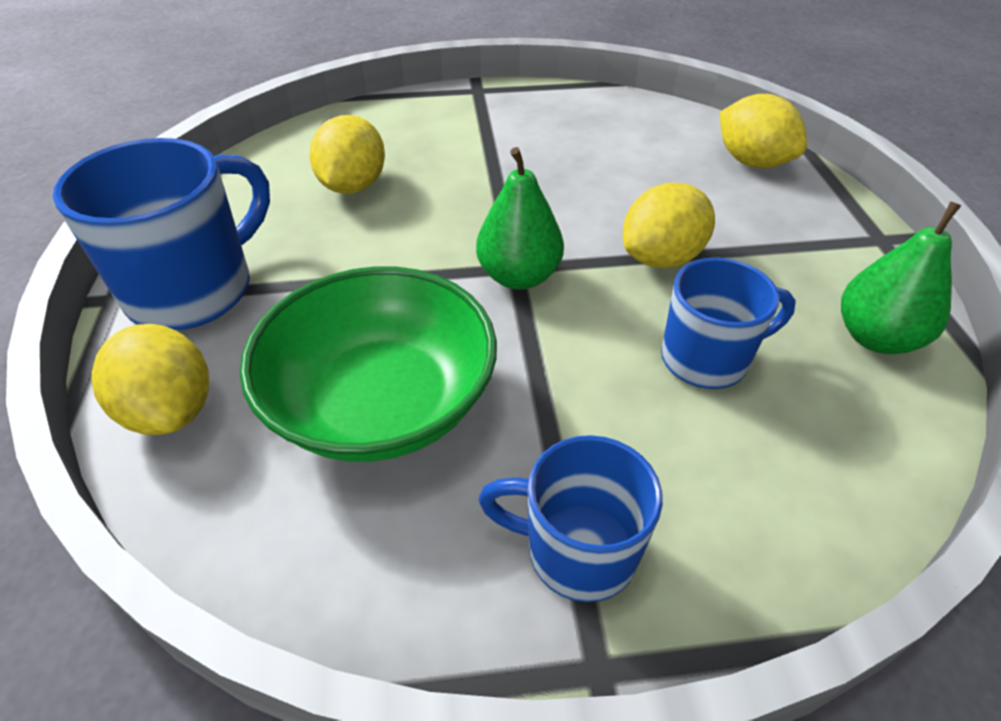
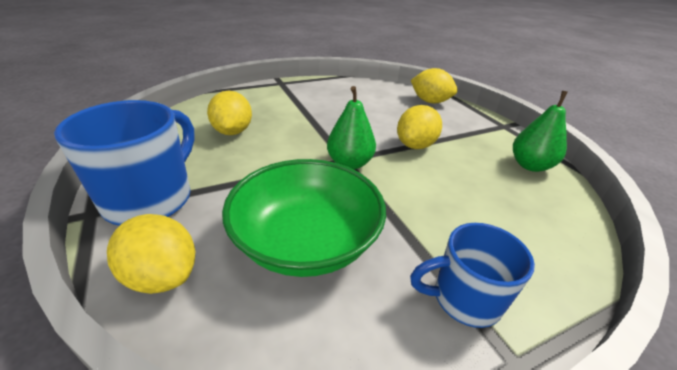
camera: 20 degrees left, 10 degrees down
blue mug [661,258,796,389] -> none

